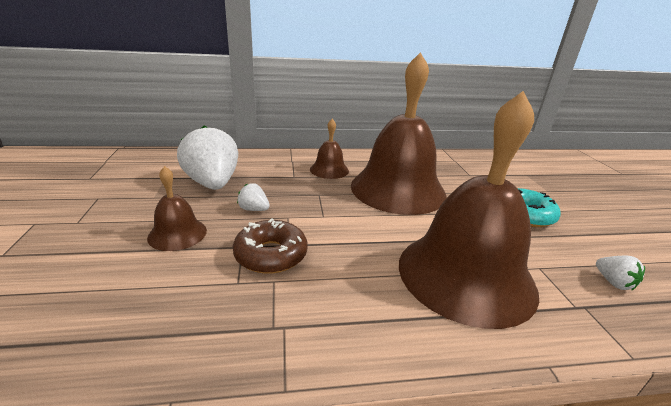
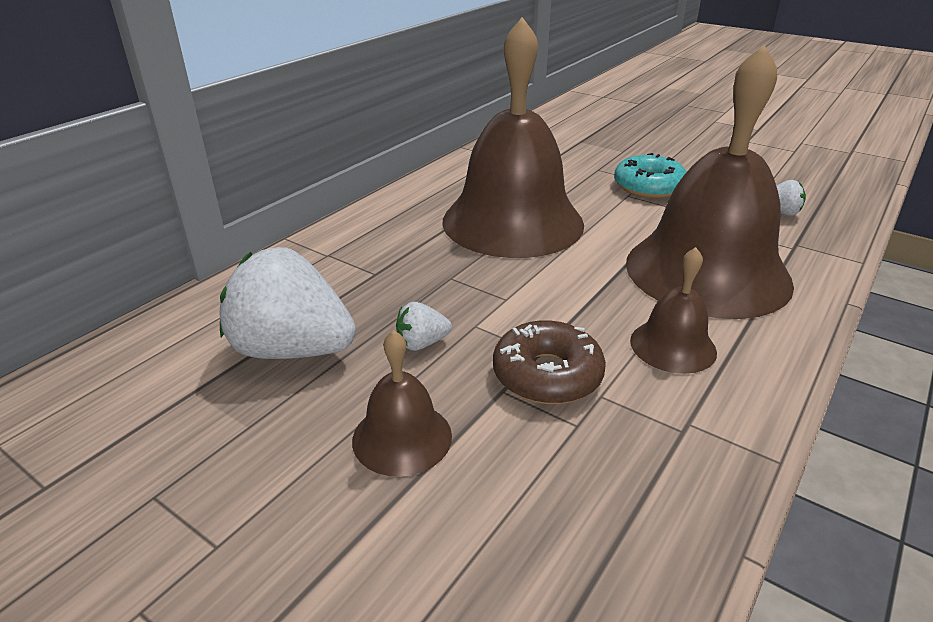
camera: 45 degrees left, 5 degrees up
brown bell [310,119,349,179] -> brown bell moved to [630,247,717,374]

